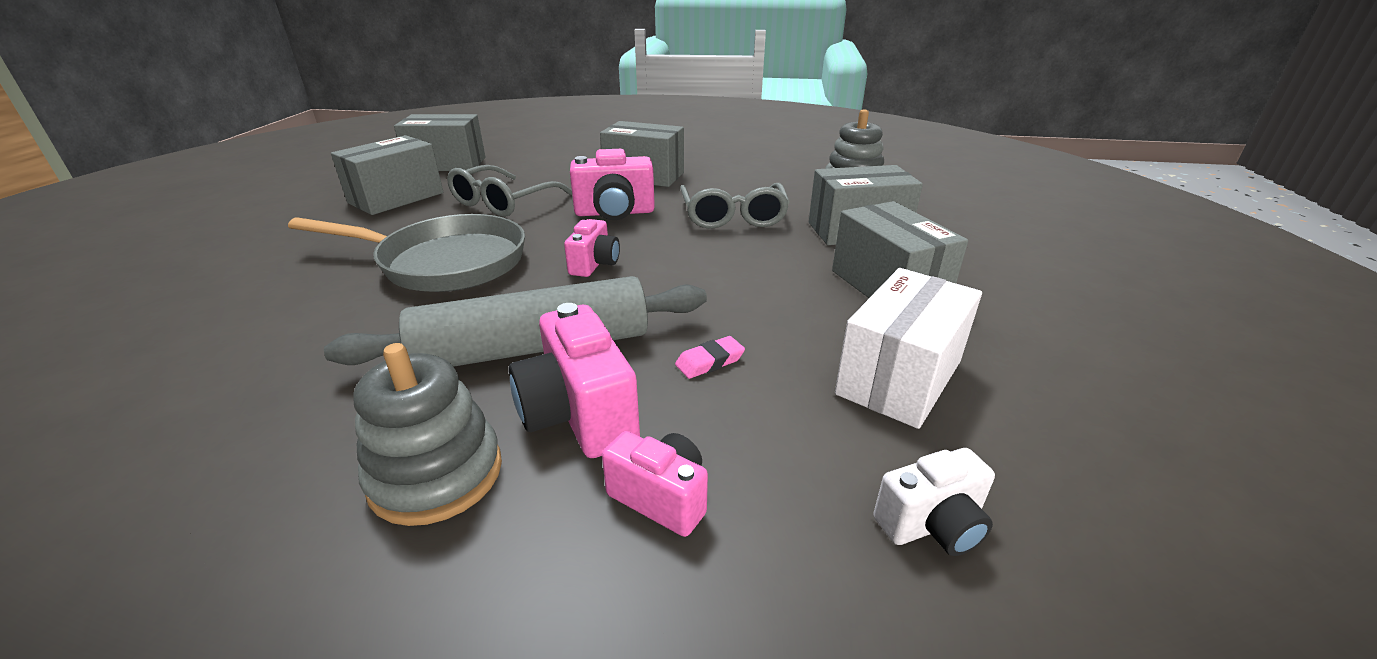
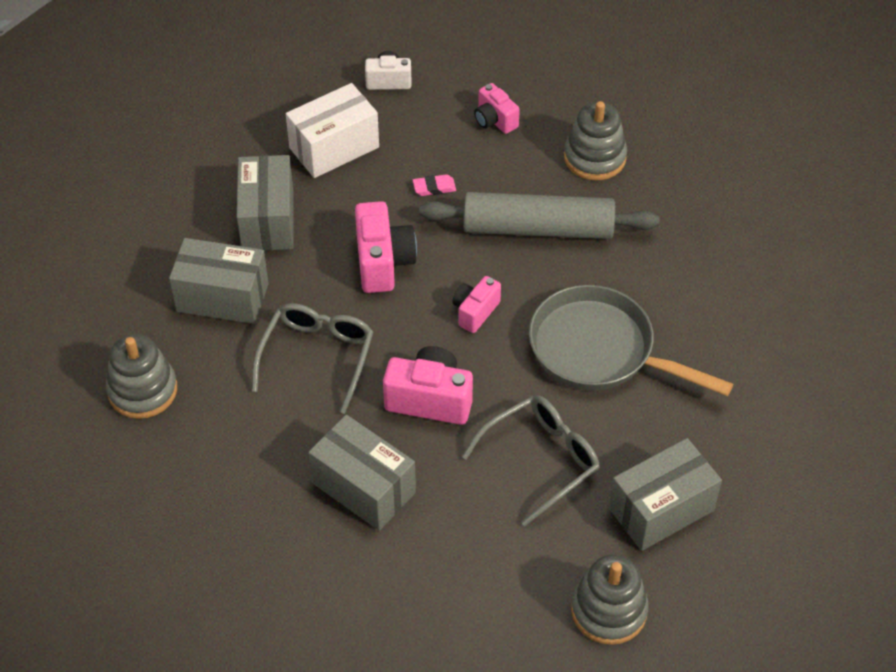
camera: 160 degrees left, 20 degrees up
grey box [394,114,486,171] -> grey stacking toy [571,554,649,645]
pink camera [509,303,640,458] -> pink camera moved to [355,201,417,293]

